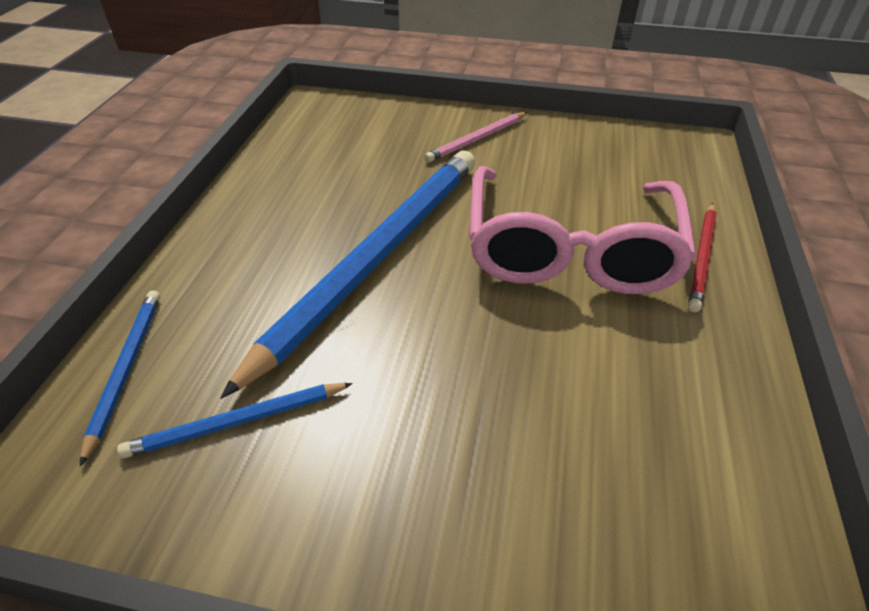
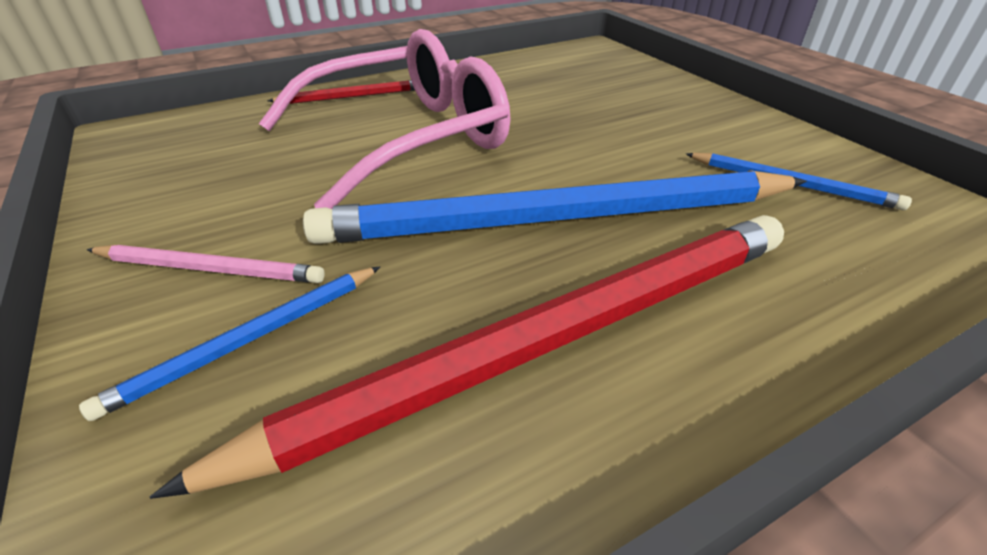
camera: 130 degrees left, 5 degrees down
blue pencil [80,290,160,466] -> blue pencil moved to [79,267,380,421]
none -> red pencil [150,215,784,499]

